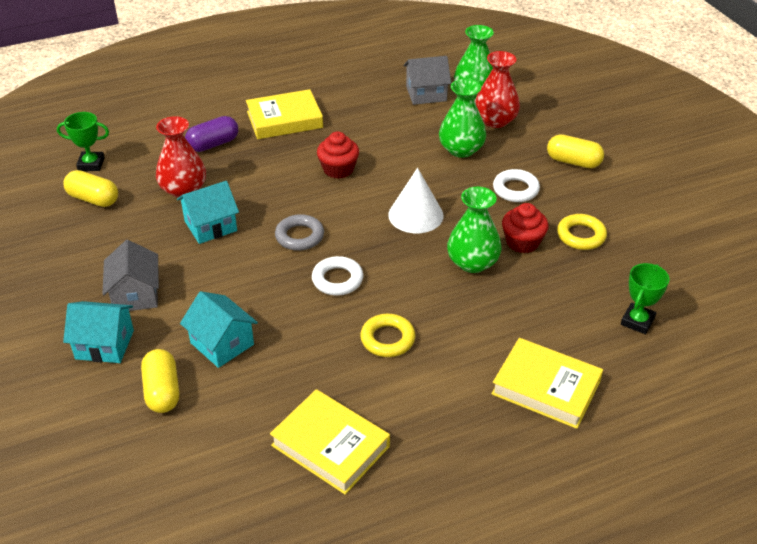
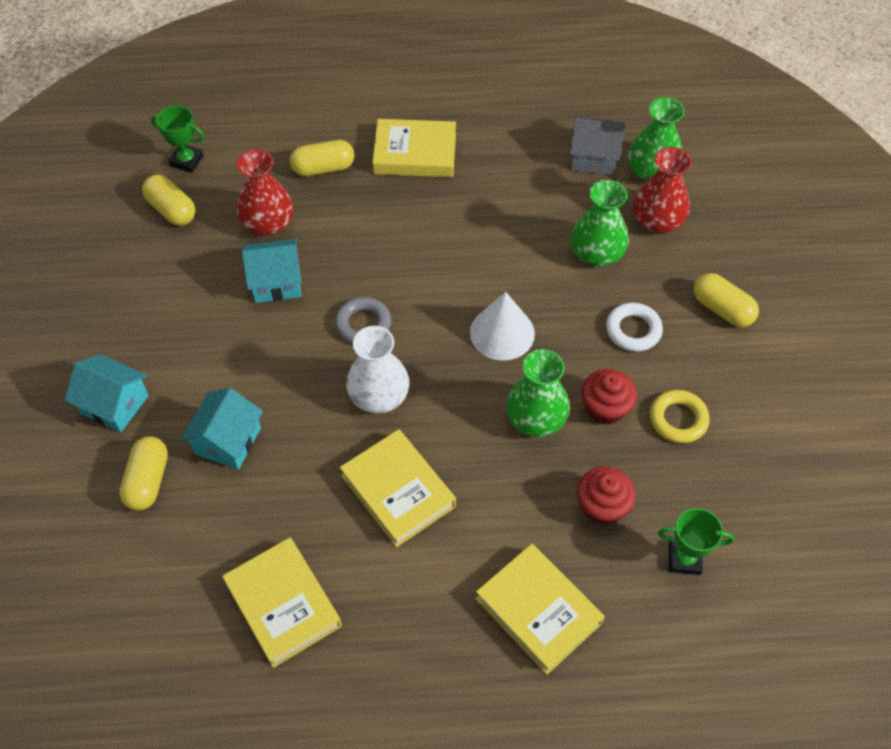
camera: 20 degrees right, 15 degrees up
grey house [103,240,159,311] -> none
turquoise house [180,291,258,368] -> turquoise house turned 45 degrees clockwise [181,388,263,470]
purple capsule [185,116,238,152] -> yellow capsule [290,140,354,176]
white ring [312,256,363,296] -> white vase [346,326,409,413]
red cupcake [317,131,359,179] -> red cupcake moved to [577,466,636,525]
yellow ring [360,314,415,357] -> yellow book [340,429,456,548]
green trophy [621,263,669,334] -> green trophy turned 45 degrees clockwise [658,508,734,575]

